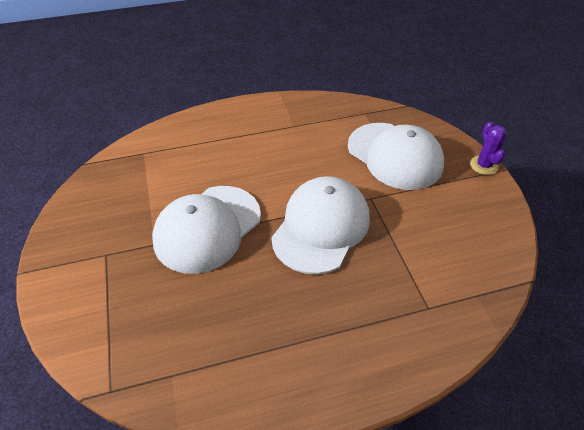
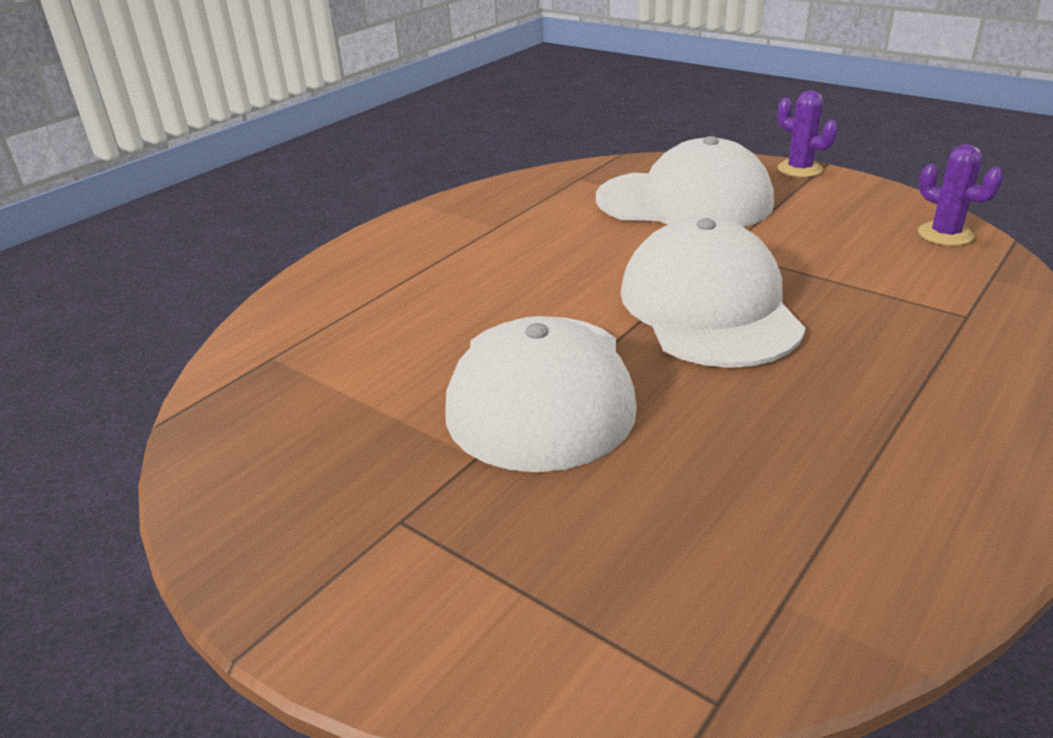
camera: 35 degrees left, 15 degrees down
none -> purple cactus [918,144,1004,246]

